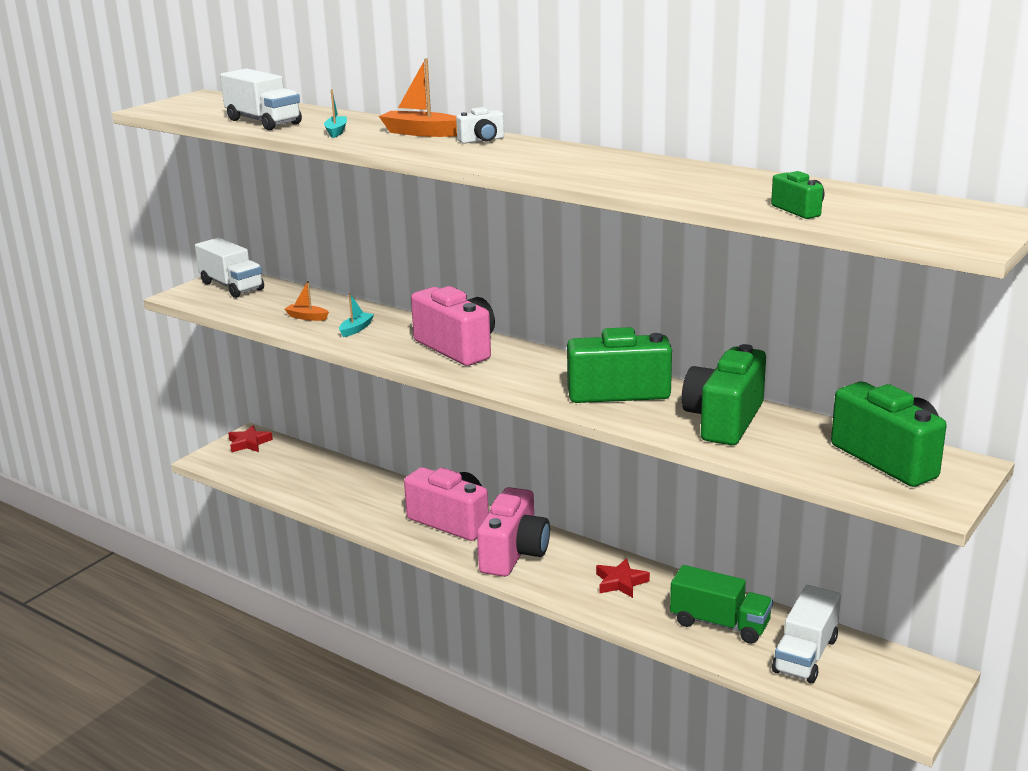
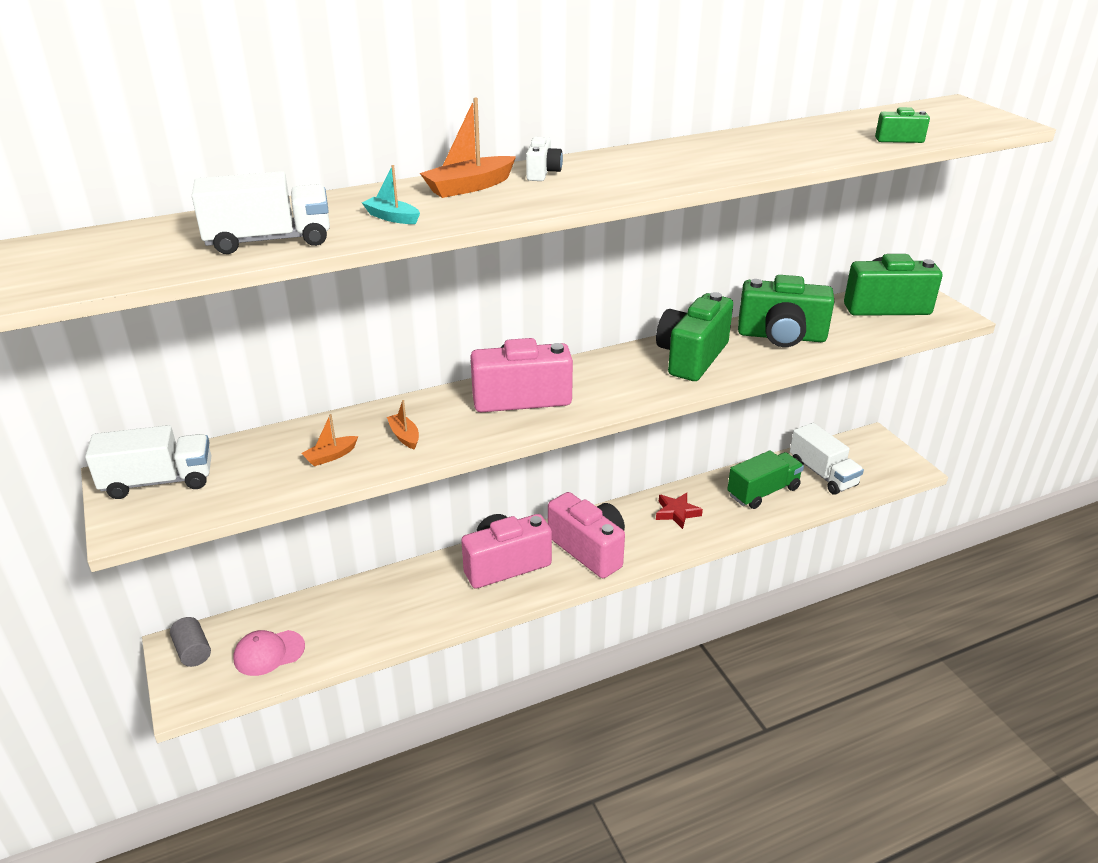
camera: 60 degrees left, 10 degrees up
red star [228,425,273,453] -> grey cylinder [170,617,211,667]
turquoise boat [339,293,374,337] -> orange boat [387,400,419,450]
green camera [682,344,766,445] -> green camera turned 45 degrees counterclockwise [738,275,835,347]
none -> pink cap [234,630,305,676]

